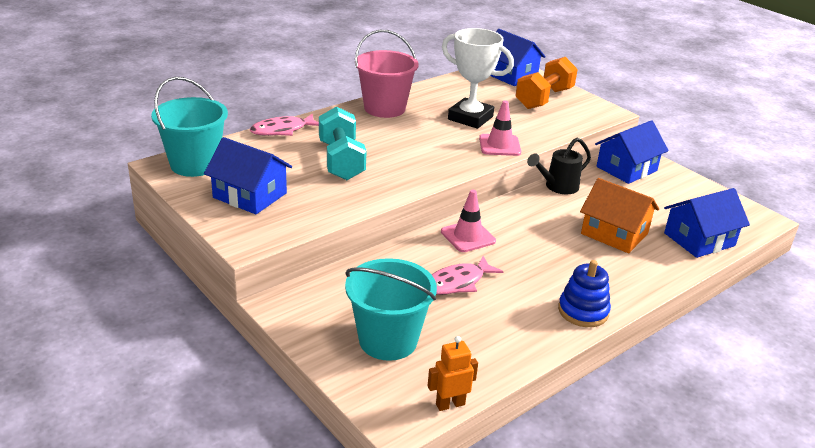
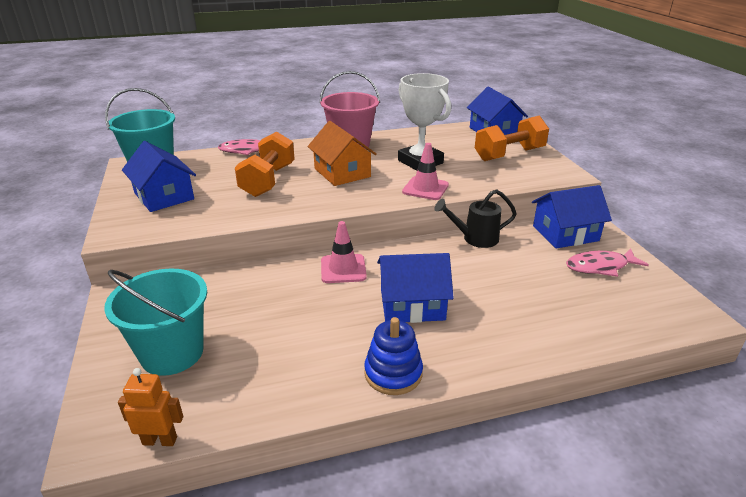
camera: 25 degrees right, 0 degrees up
turquoise dumbbell [319,106,367,180] -> orange dumbbell [235,131,295,197]
pink fish [432,256,504,295] -> pink fish moved to [566,249,649,277]
orange house [580,178,659,253] -> orange house moved to [307,121,377,186]
blue house [664,188,750,258] -> blue house moved to [377,253,454,323]

